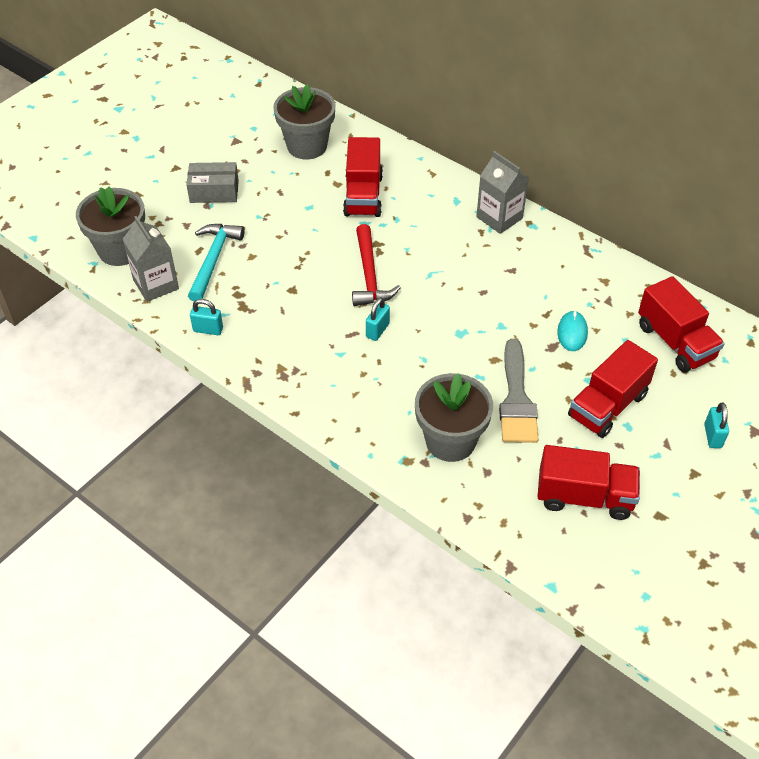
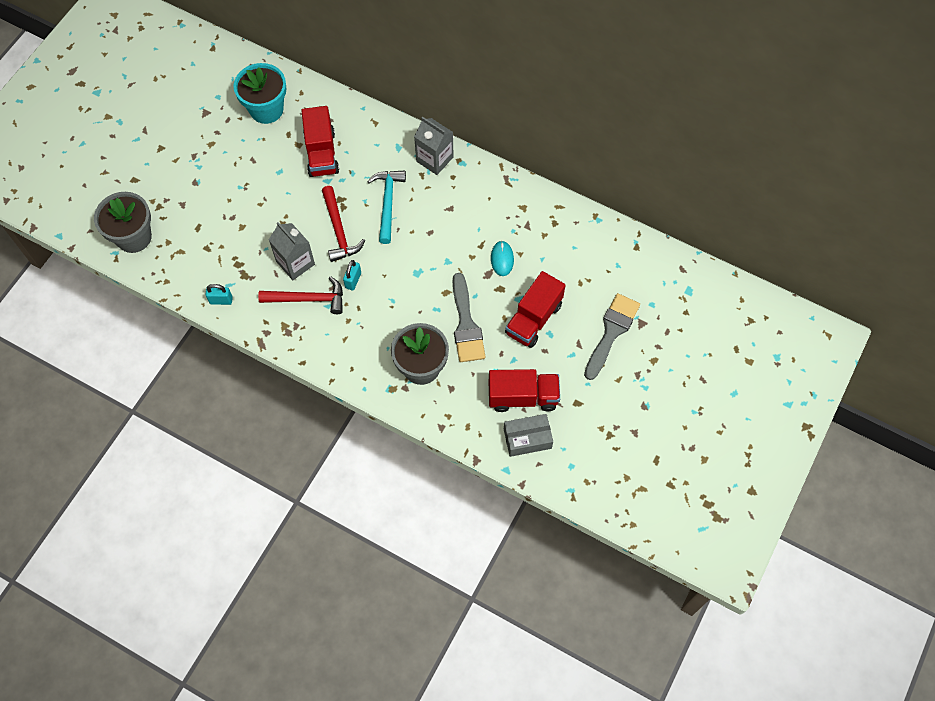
camera: 10 degrees left, 15 degrees up
grey carton [122,216,179,302] -> grey carton moved to [269,222,315,280]
grey box [186,162,239,203] -> grey box moved to [504,414,553,457]
turquoise hammer [188,224,245,302] -> turquoise hammer moved to [367,171,406,244]
grey flower pot [273,84,336,160] -> turquoise flower pot [233,63,286,124]
red truck [638,276,725,372] -> none
turquoise padlock [704,403,729,448] -> grey brush [584,293,640,380]
none -> red hammer [258,276,343,314]

